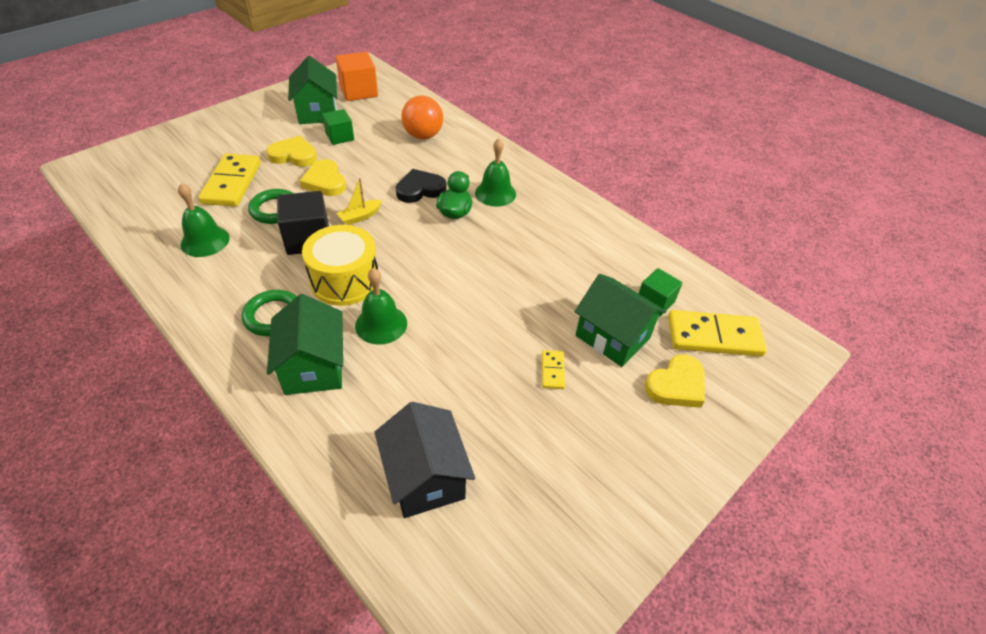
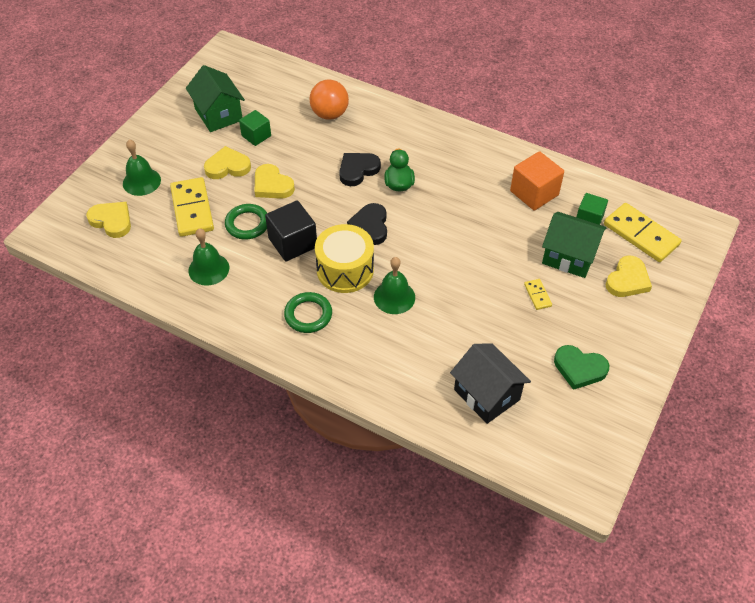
camera: 15 degrees left, 5 degrees up
green house [267,294,343,395] -> none
orange cube [336,52,378,101] -> orange cube moved to [510,151,564,211]
yellow boat [337,178,382,225] -> none
green bell [475,138,516,207] -> green bell moved to [123,139,161,196]
yellow domino [668,310,767,357] -> yellow domino turned 60 degrees clockwise [604,203,681,262]
none -> yellow heart [86,202,131,238]
none -> black heart [347,203,387,245]
none -> green heart [554,345,609,390]

